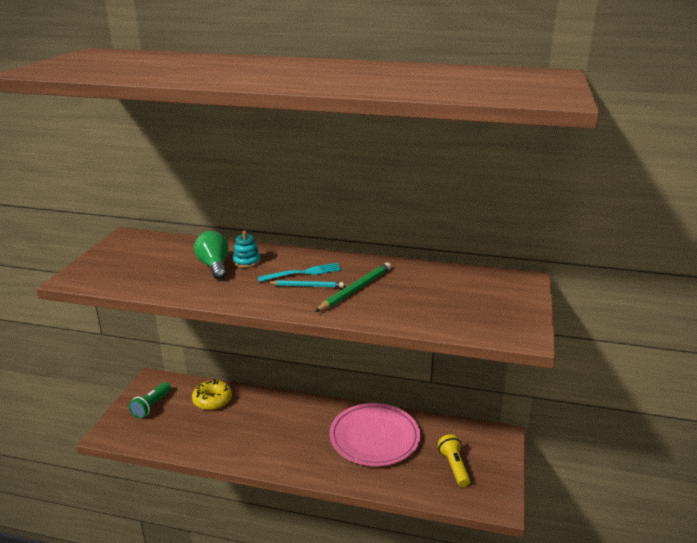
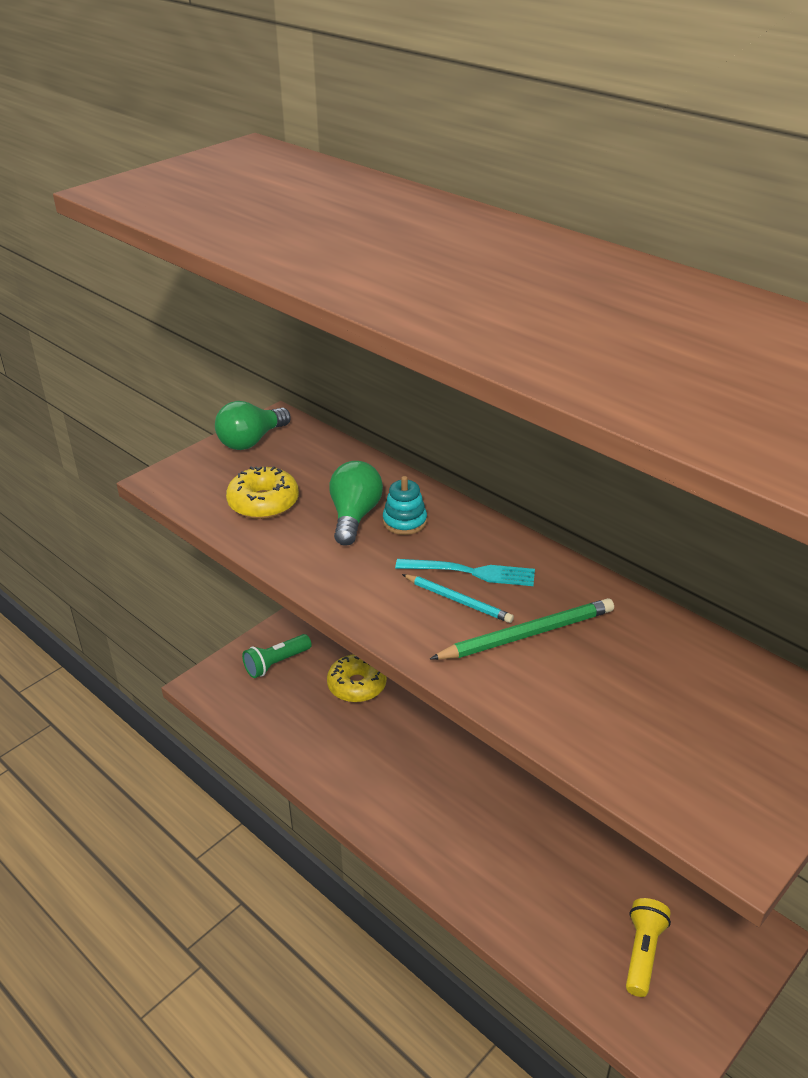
camera: 30 degrees right, 10 degrees up
pink plate [329,403,420,466] -> none
none -> green light bulb [215,401,291,450]
none -> yellow donut [226,466,299,519]

